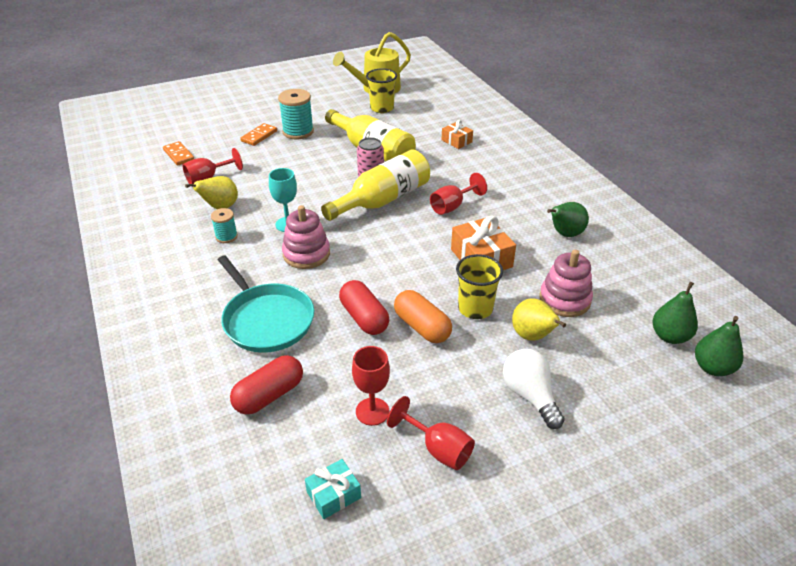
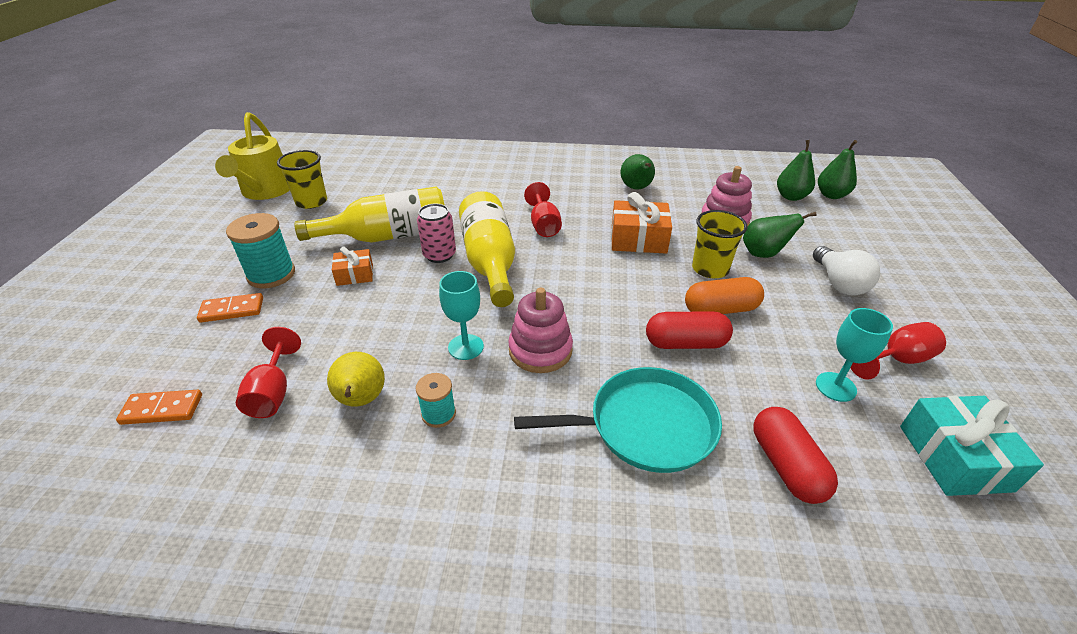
camera: 60 degrees left, 0 degrees up
orange domino [240,123,277,146] -> orange domino turned 75 degrees counterclockwise [197,293,263,323]
turquoise gift [305,459,361,519] -> turquoise gift [900,396,1044,496], size x1.68
red goblet [352,346,390,426] -> turquoise goblet [816,308,893,402]
orange gift [441,120,473,149] -> orange gift moved to [332,247,373,286]
white light bulb [503,349,565,429] -> white light bulb turned 105 degrees counterclockwise [813,246,880,295]
yellow pear [512,298,566,341] -> green pear [743,212,817,258]

